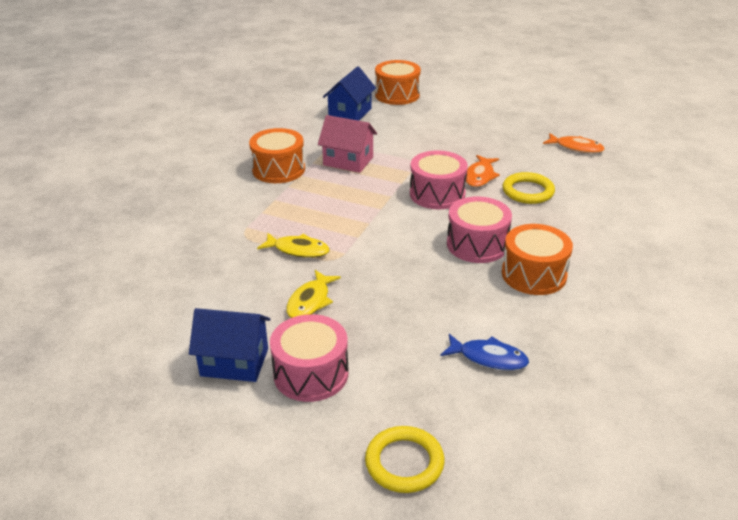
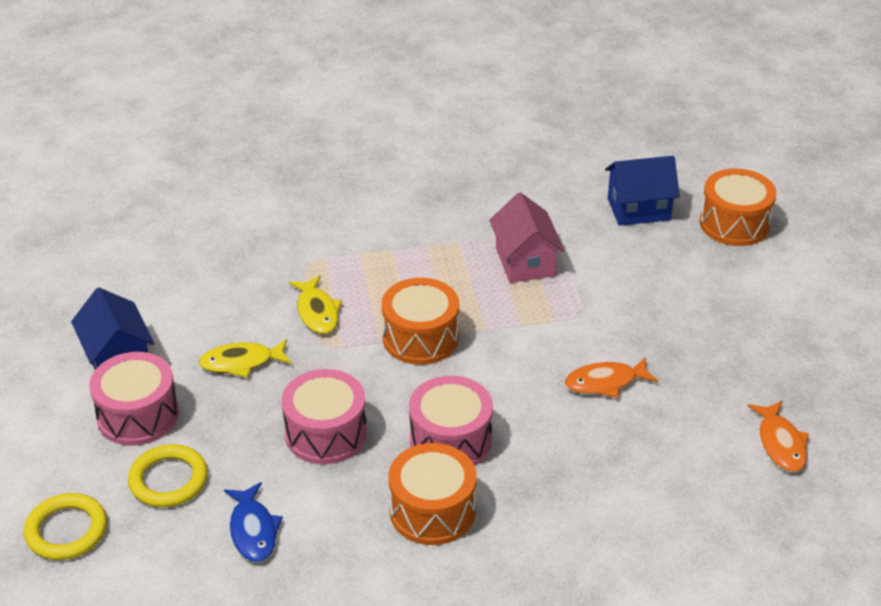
camera: 55 degrees right, 5 degrees up
orange drum [249,128,305,183] -> orange drum moved to [382,278,459,365]
pink drum [410,150,468,209] -> pink drum moved to [282,369,367,464]
yellow ring [503,172,555,204] -> yellow ring moved to [128,444,208,507]

